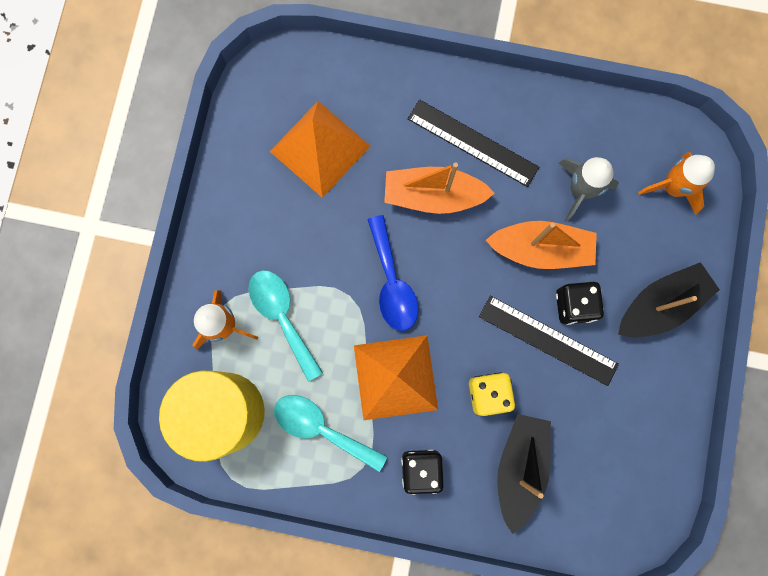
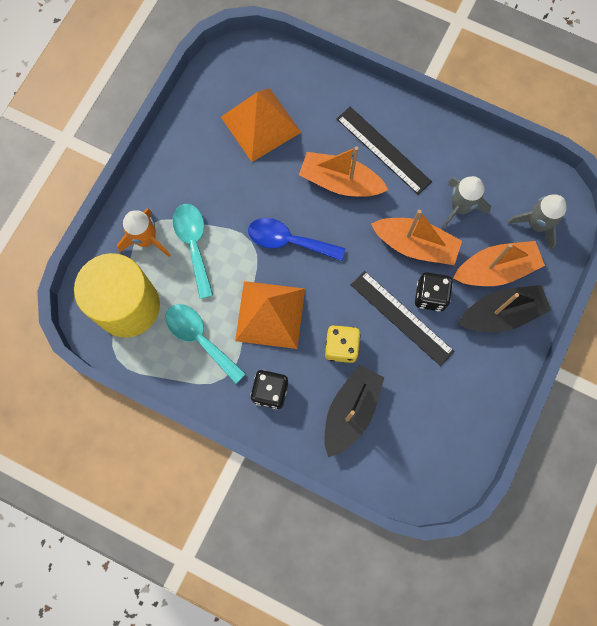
camera: 15 degrees right, 5 degrees down
blue spoon [367,215,418,331] -> blue spoon turned 105 degrees clockwise [248,218,345,261]
orange rocket [638,152,715,215] -> grey rocket [507,195,567,251]
none -> orange boat [453,241,545,286]

